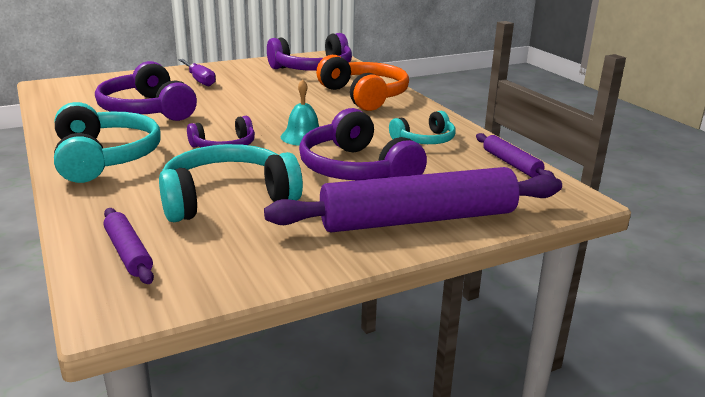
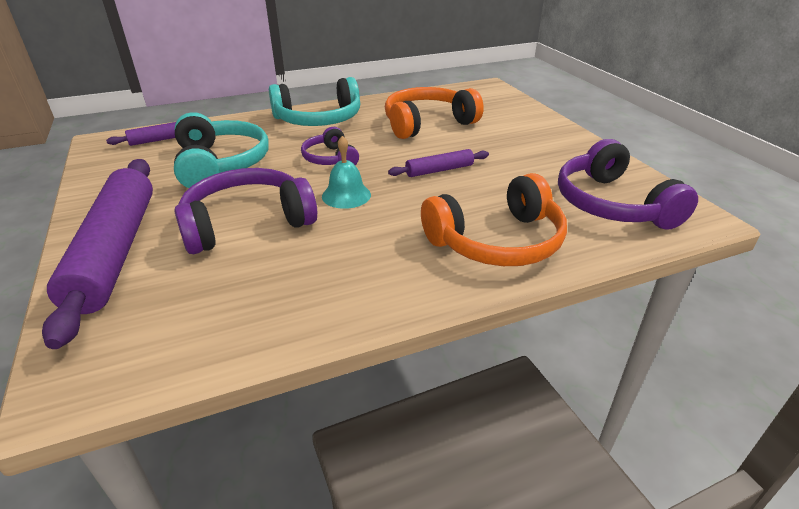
camera: 95 degrees right, 10 degrees up
purple headphones [95,61,197,121] -> orange headphones [385,87,484,139]
purple screwdriver [178,59,216,86] -> none
turquoise headphones [389,111,456,144] -> none
purple rolling pin [476,133,555,178] -> purple rolling pin moved to [388,149,489,177]

